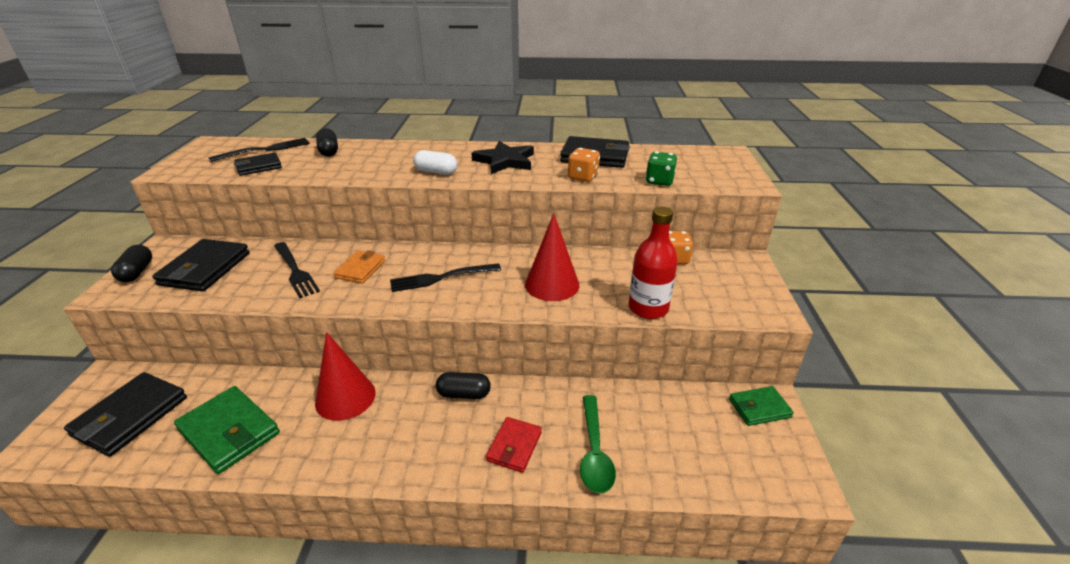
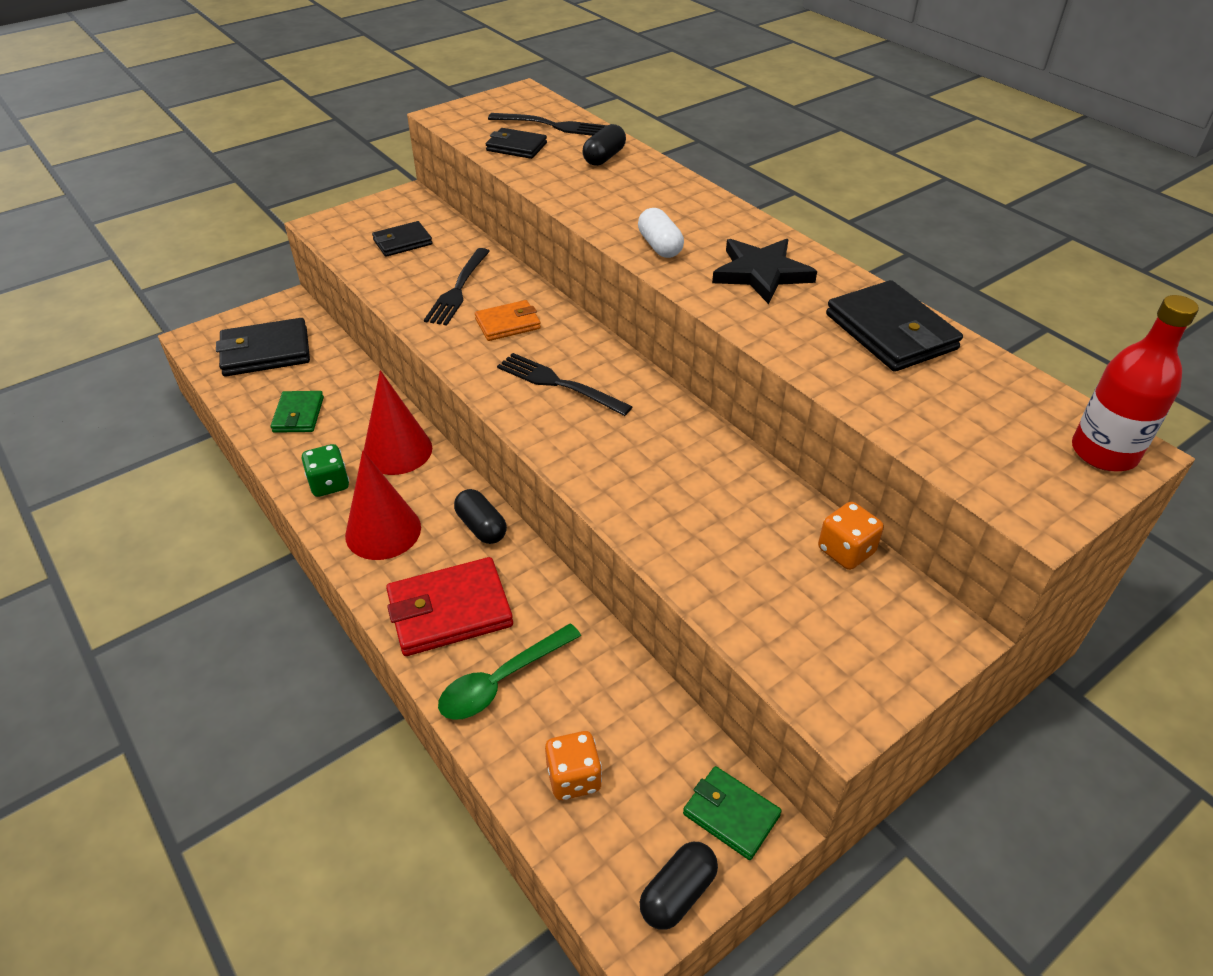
camera: 50 degrees right, 10 degrees up
black capsule [111,245,152,282] -> black capsule moved to [640,842,718,930]
black wallet [152,239,250,291] -> black wallet [372,221,432,257], size x0.61
green wallet [174,386,280,474] -> green wallet [271,391,324,433], size x0.61
red wallet [486,417,542,473] -> red wallet [386,557,513,656], size x1.65
red cone [525,213,580,301] -> red cone moved to [345,451,421,560]
orange dice [568,148,600,182] -> orange dice moved to [545,731,602,800]
red bottle [629,207,678,319] -> red bottle moved to [1072,295,1199,471]
green dice [646,152,677,186] -> green dice moved to [302,444,349,497]

